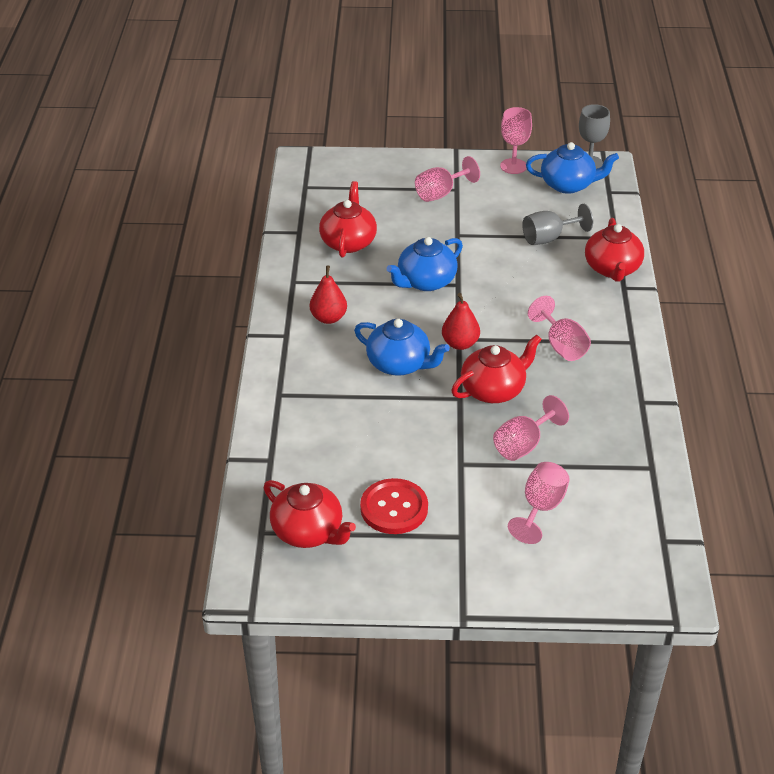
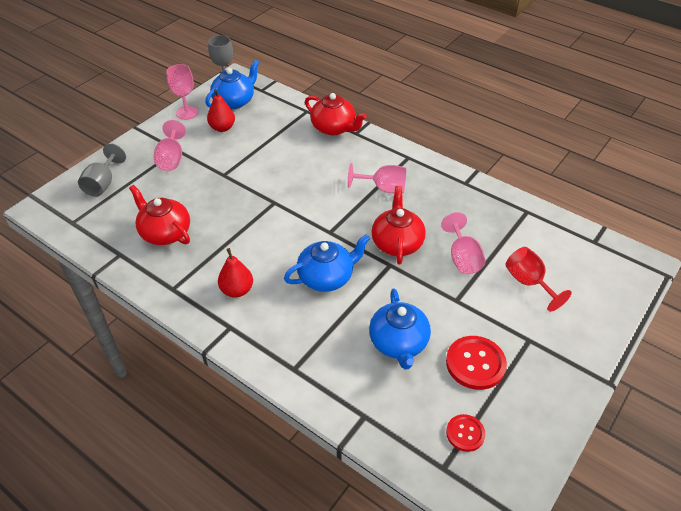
camera: 55 degrees left, 5 degrees up
red teapot [264,480,356,548] -> red button [446,414,485,452]
blue teapot [387,237,463,291] -> blue teapot moved to [369,289,431,370]
red pear [442,293,480,350] -> red pear moved to [207,89,235,132]
pink goblet [508,462,569,544] -> red goblet [506,247,571,312]
grey goblet [522,204,593,245] -> grey goblet moved to [78,143,126,197]

